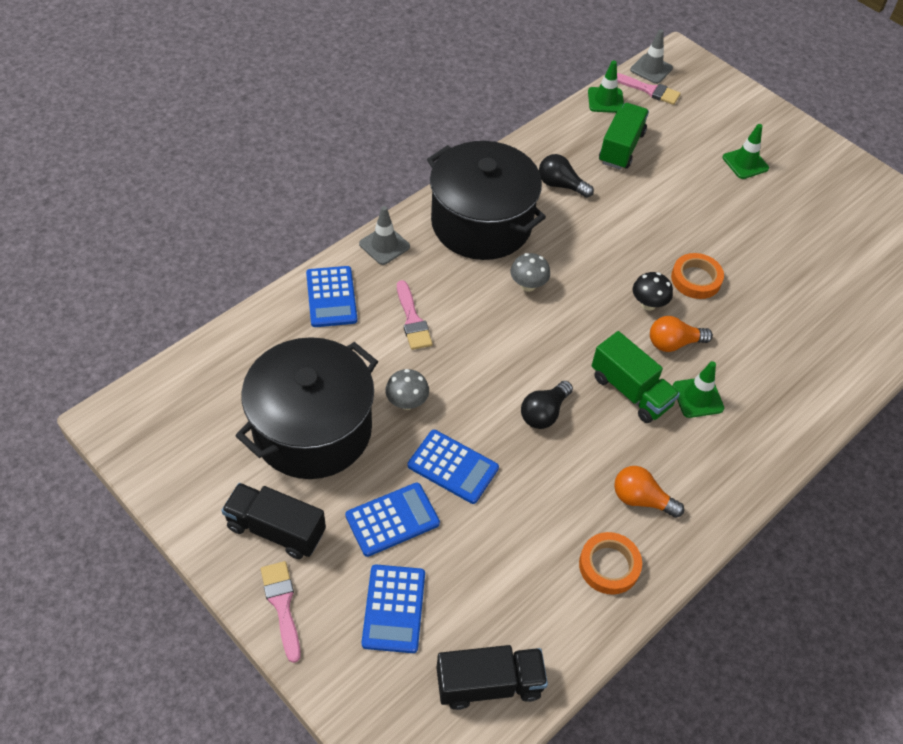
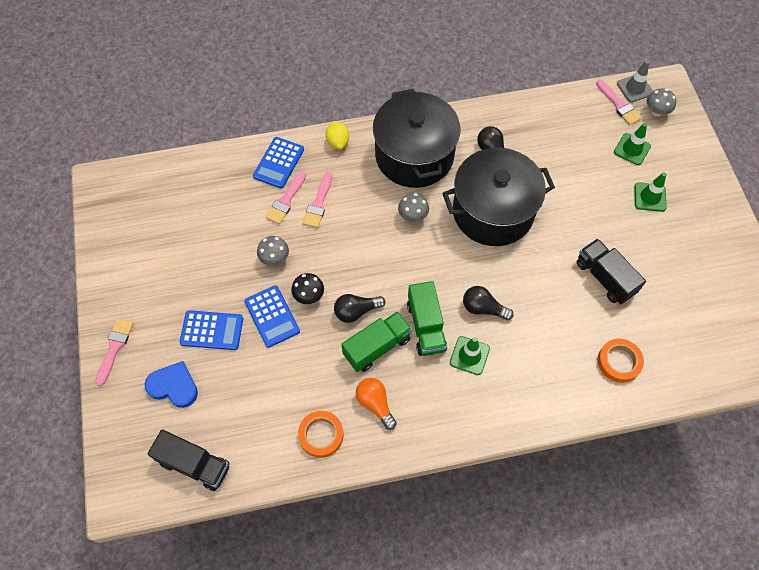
camera: 35 degrees right, 10 degrees up
black truck [221,483,326,559] -> black truck moved to [577,238,646,304]
black pot [236,337,378,479] -> black pot moved to [442,148,555,246]
grey traffic cone [359,206,410,265] -> yellow lemon [326,121,349,149]
blue calculator [362,565,425,653] -> blue heart [145,361,198,408]
green traffic cone [588,61,624,113] -> green traffic cone moved to [614,123,651,165]
green truck [599,103,649,170] -> green truck moved to [341,311,412,372]
black mushroom [633,272,673,311] -> black mushroom moved to [291,273,324,304]
orange light bulb [650,316,713,352] -> black light bulb [463,286,514,321]
orange tape [671,253,724,299] -> orange tape moved to [598,339,644,383]
none -> pink brush [266,171,306,224]
none -> grey mushroom [647,88,676,117]

